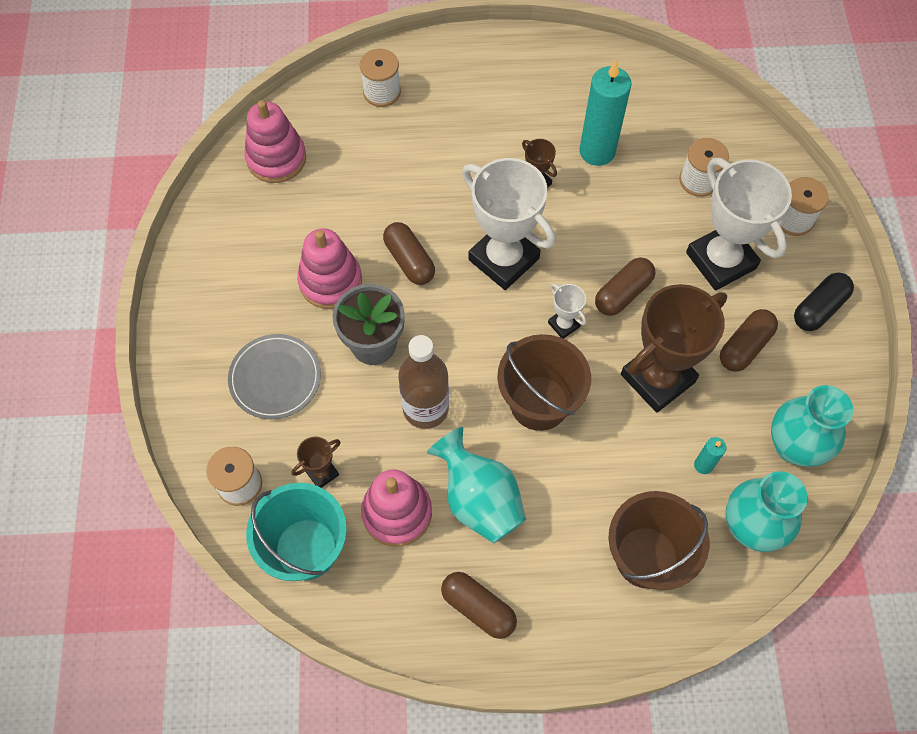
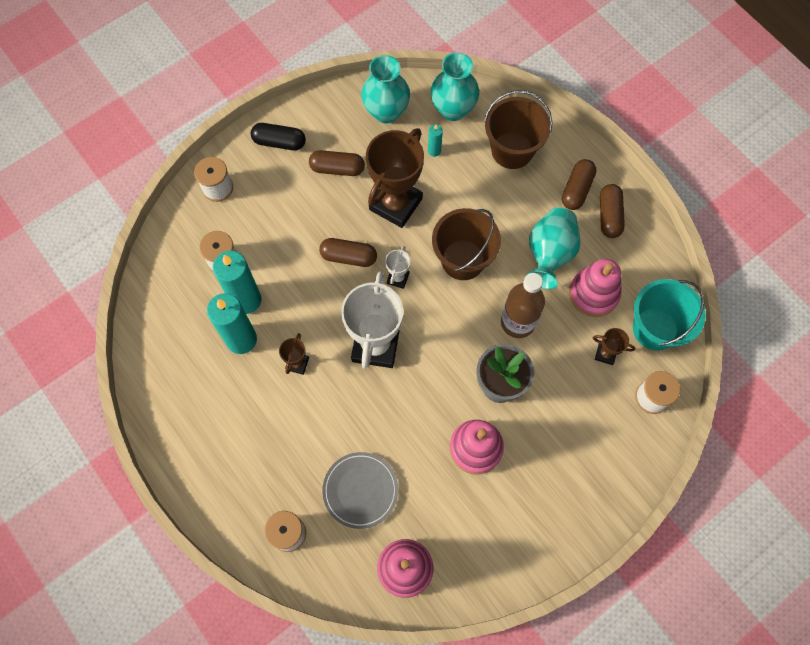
camera: 125 degrees left, 5 degrees up
grey plate [228,334,321,419] -> grey plate moved to [322,452,398,529]
brown capsule [383,222,435,285] -> brown capsule moved to [562,159,597,210]
brown trophy [621,284,727,413] -> brown trophy turned 75 degrees counterclockwise [366,128,424,228]
white trophy [686,158,792,291] -> none
none -> turquoise candle [213,251,262,314]

